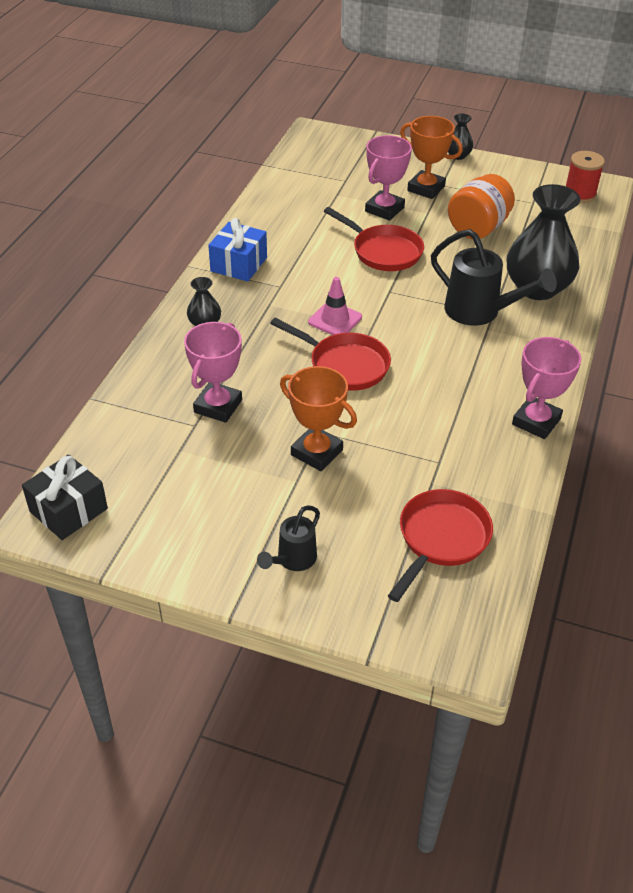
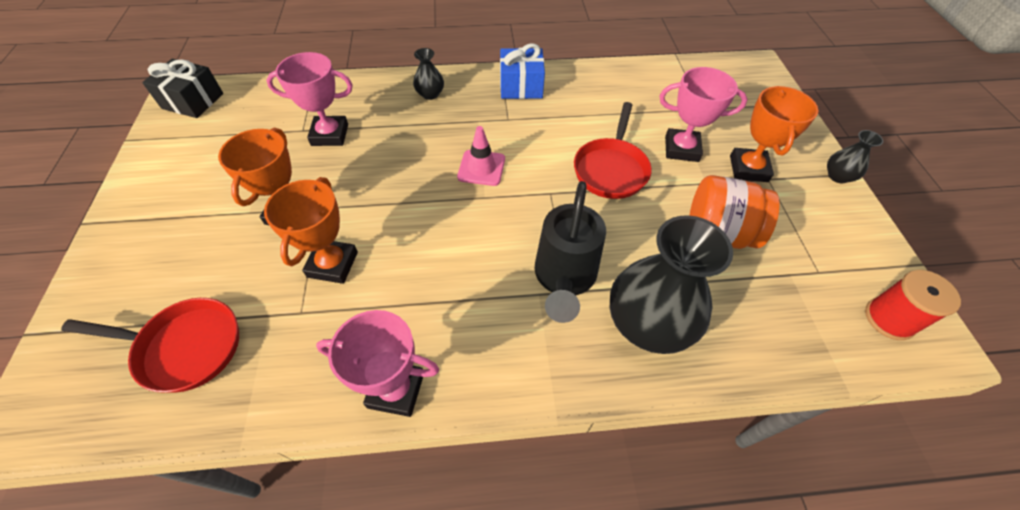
camera: 65 degrees right, 10 degrees up
black watering can [257,505,320,571] -> none
red pan [270,318,391,391] -> none
none -> orange trophy [264,177,358,284]

